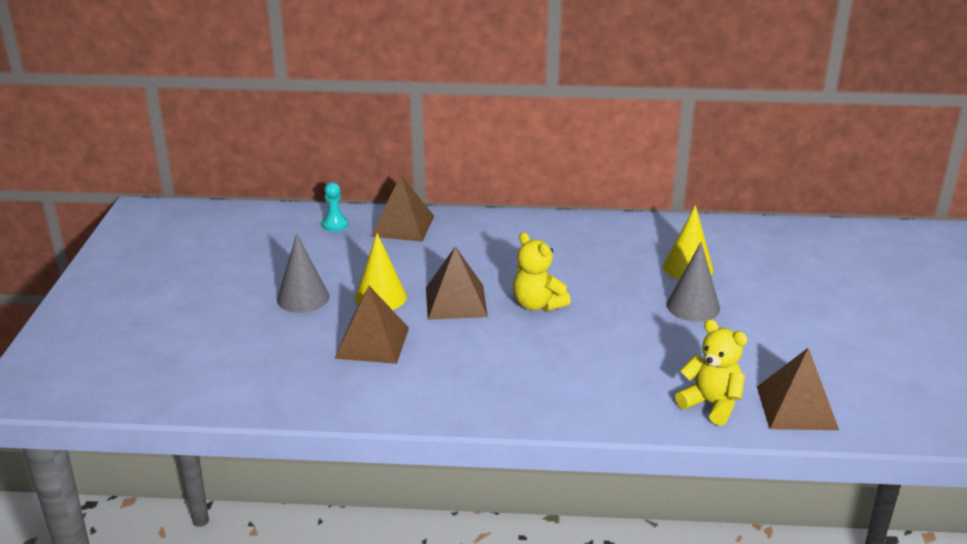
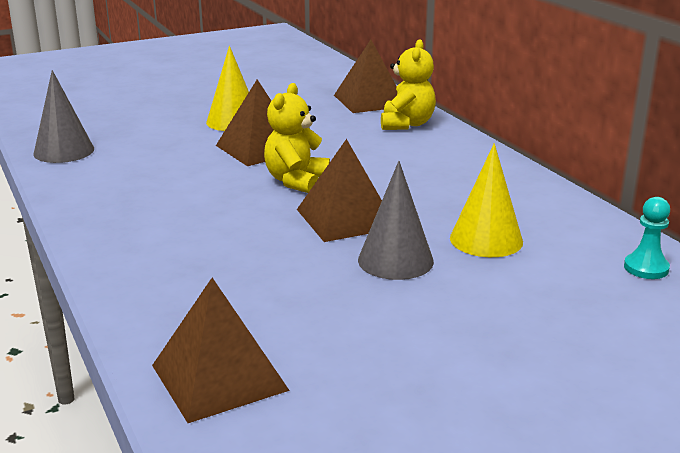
camera: 60 degrees right, 5 degrees down
grey cone [277,233,330,313] -> grey cone moved to [33,70,94,163]
turquoise pawn [322,182,348,232] -> turquoise pawn moved to [624,197,670,279]
brown pyramid [335,286,409,364] -> brown pyramid moved to [297,139,382,242]
yellow teddy bear [675,319,747,426] -> yellow teddy bear moved to [381,39,436,130]

